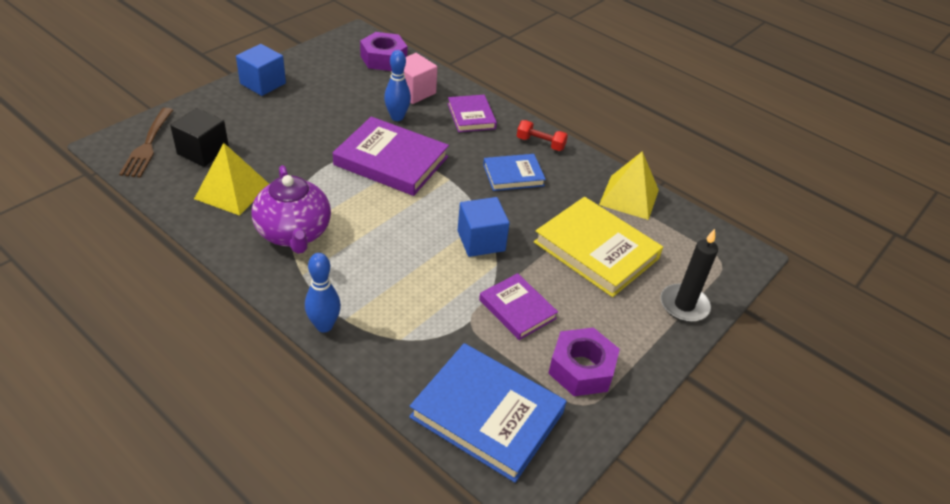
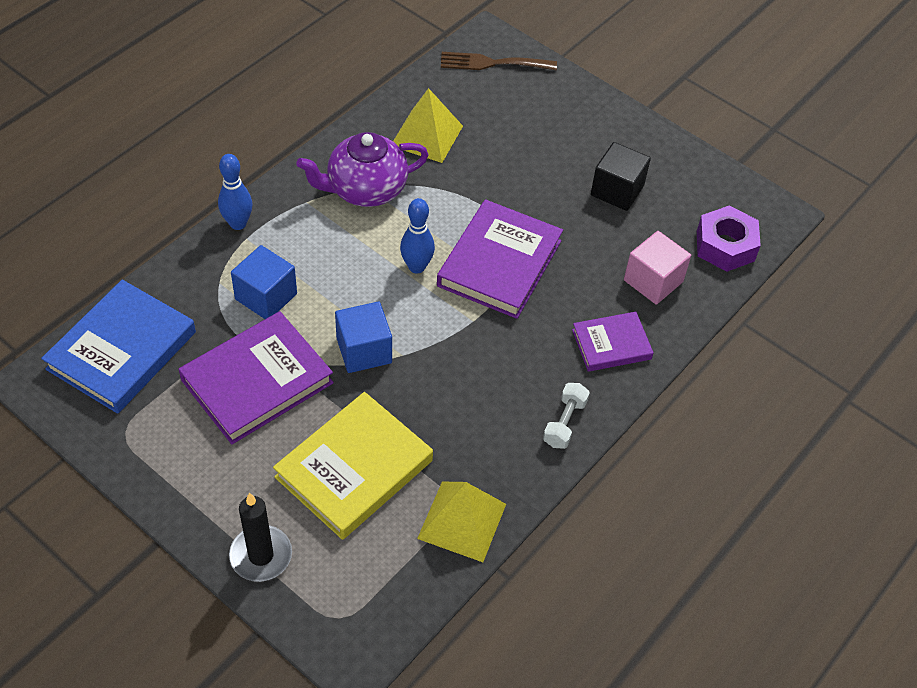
camera: 90 degrees right, 10 degrees up
black cube [170,108,229,167] -> black cube moved to [591,142,651,211]
blue cube [236,44,286,96] -> blue cube moved to [231,245,297,319]
blue bowling pin [384,50,411,121] -> blue bowling pin moved to [400,198,435,274]
purple book [479,273,558,340] -> purple book [178,311,334,444], size x1.73
blue book [483,154,546,191] -> none
red dumbbell [517,120,568,151] -> white dumbbell [543,383,590,449]
purple nut [548,327,620,396] -> none

